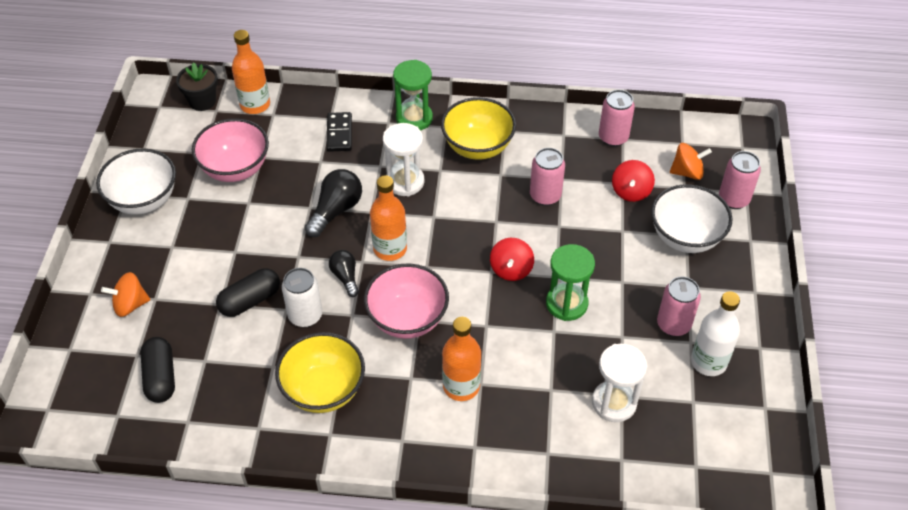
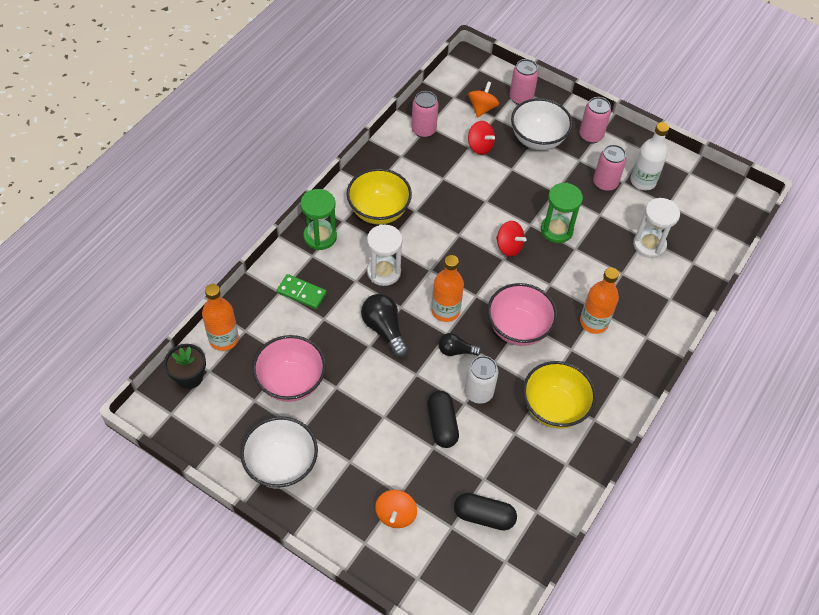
camera: 65 degrees left, 5 degrees up
black domino [326,112,352,152] -> green domino [277,274,327,309]
pink can [530,148,565,206] -> pink can moved to [579,97,611,144]

